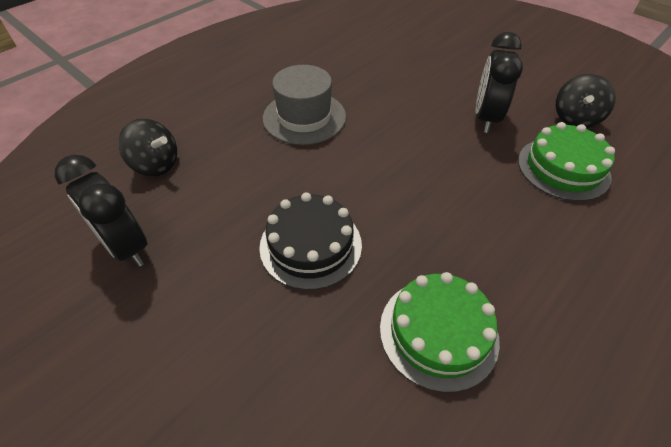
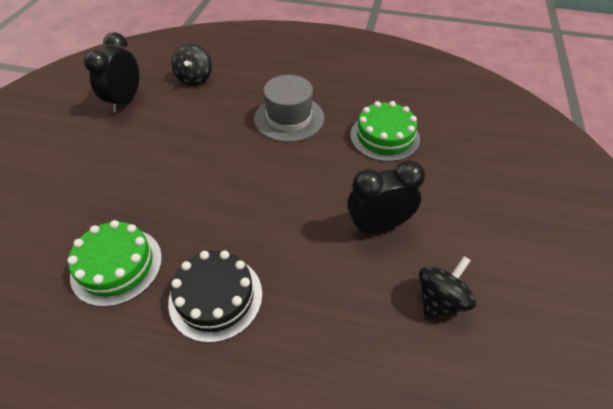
camera: 60 degrees right, 0 degrees up
black cake [259,192,362,290] -> black cake moved to [168,250,262,343]
green cake [518,122,615,201] -> green cake moved to [350,101,420,162]
black spinning top [556,74,616,128] -> black spinning top turned 135 degrees clockwise [419,256,476,320]

